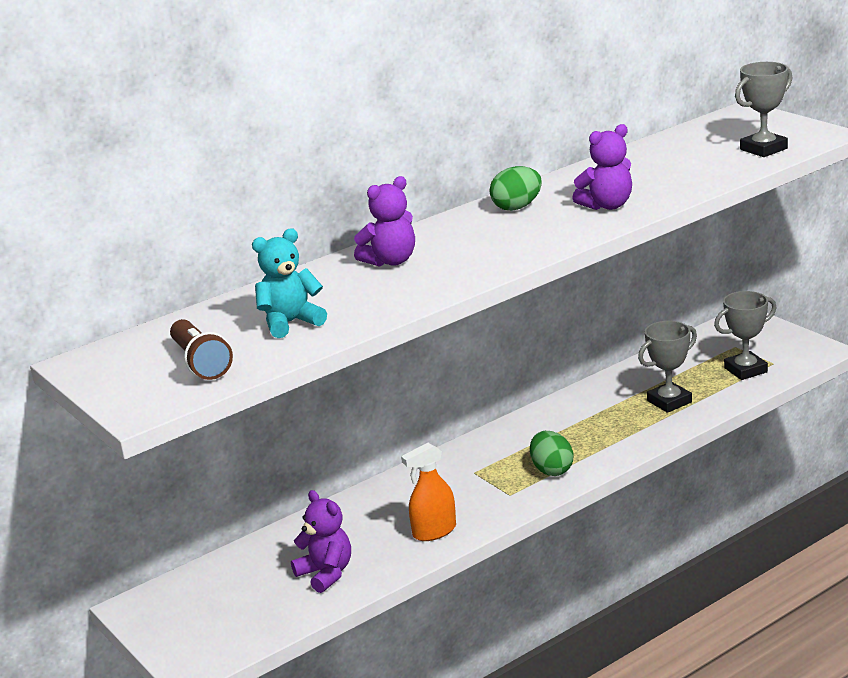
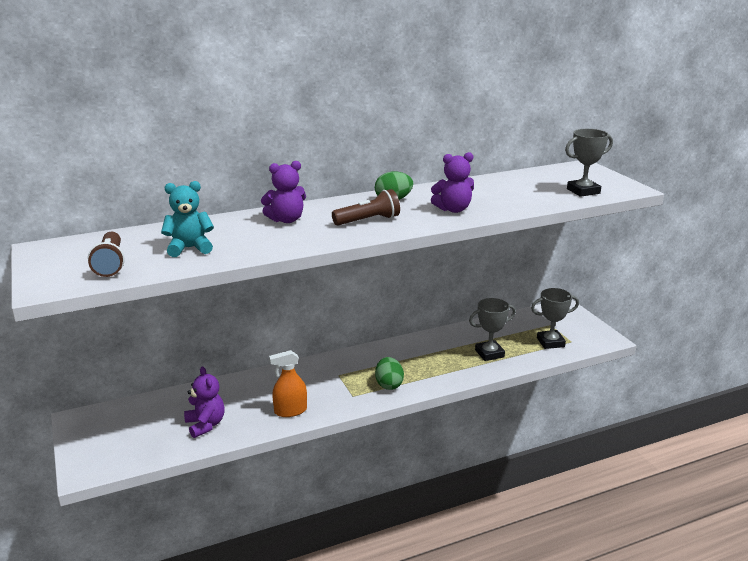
camera: 10 degrees right, 0 degrees up
none -> brown flashlight [332,189,400,225]

